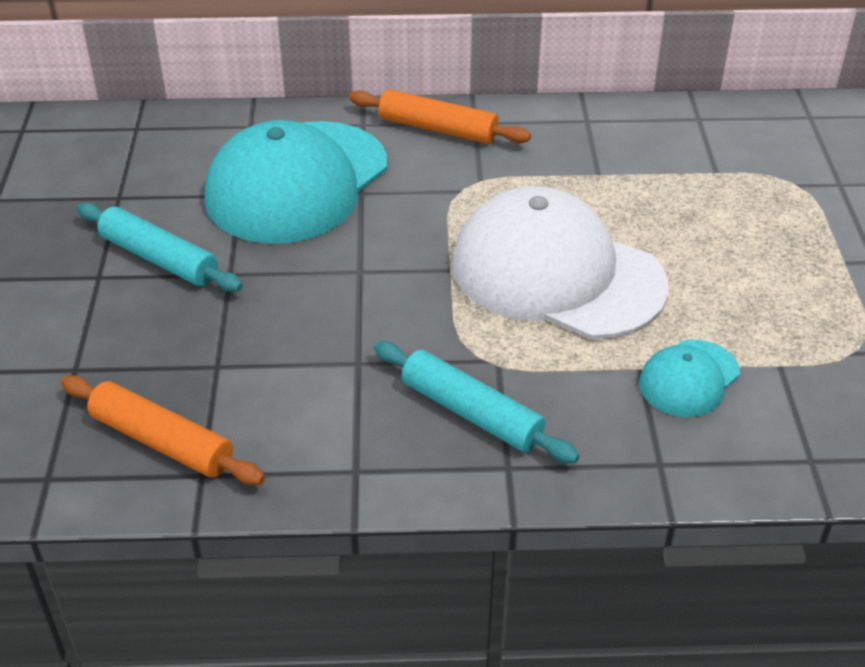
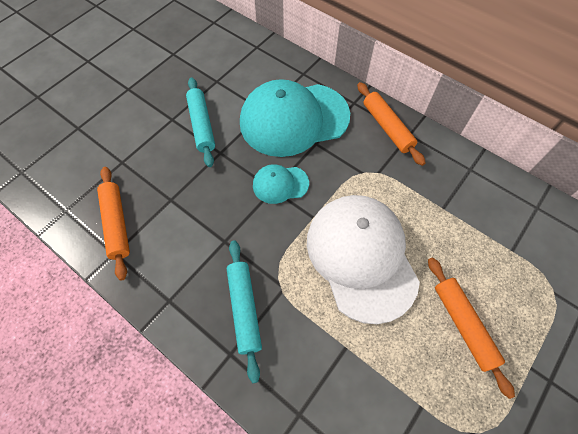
camera: 40 degrees right, 20 degrees up
turquoise cap [639,340,740,417] -> turquoise cap moved to [253,164,309,204]
none -> orange rolling pin [428,257,515,399]

